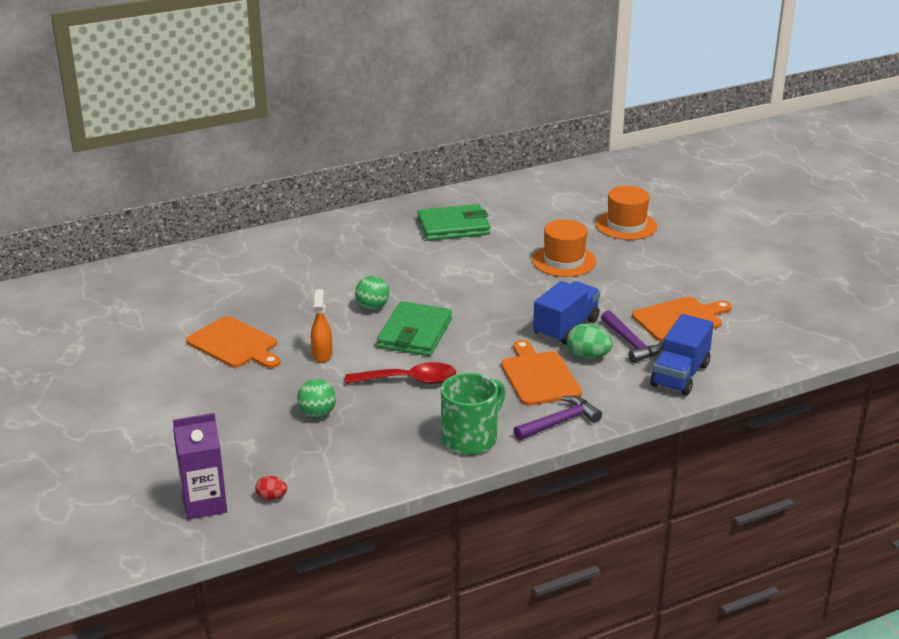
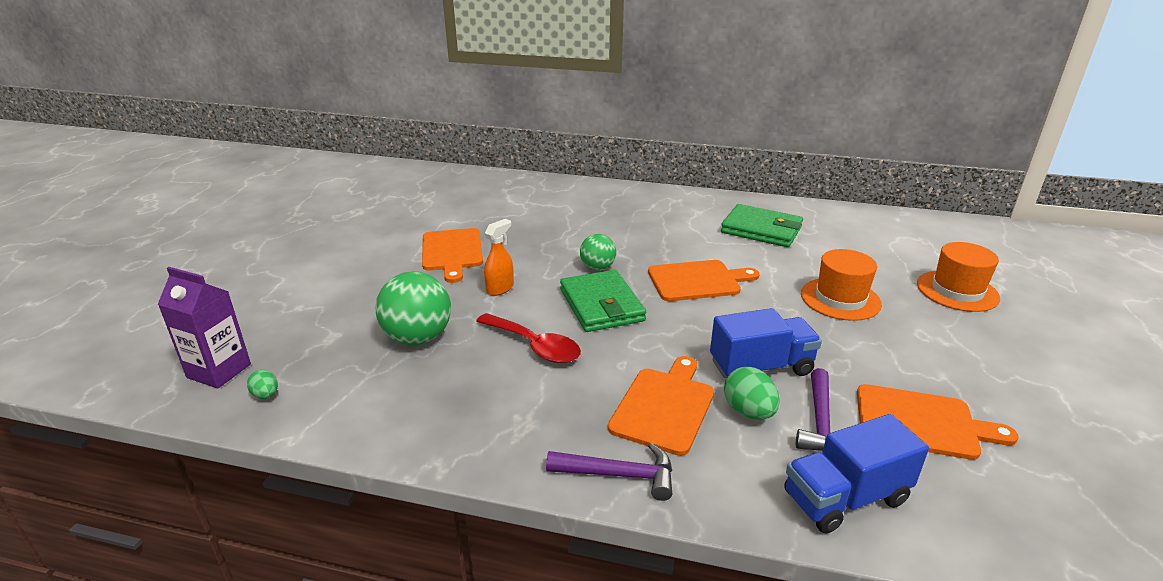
camera: 40 degrees right, 0 degrees up
red egg [255,476,287,500] -> green egg [247,370,278,399]
green ball [297,379,336,418] -> green ball [375,271,451,345], size x1.70
green wallet [377,301,452,356] -> green wallet turned 75 degrees counterclockwise [560,270,646,332]
green mug [441,373,506,455] -> none
none -> orange cutting board [648,260,760,301]

